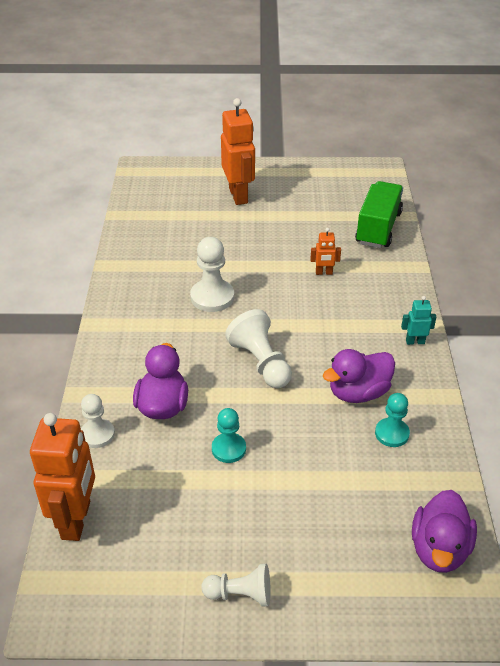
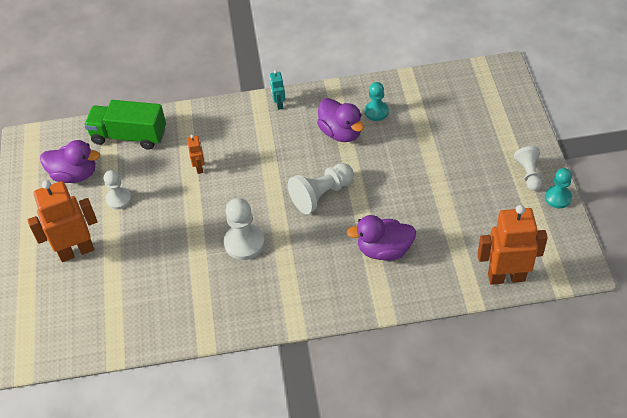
camera: 95 degrees left, 10 degrees up
white pawn [81,394,115,448] -> white pawn moved to [104,170,132,210]
turquoise pawn [212,408,246,463] -> turquoise pawn moved to [545,168,572,209]
purple duck [412,490,477,573] -> purple duck moved to [40,140,100,183]

